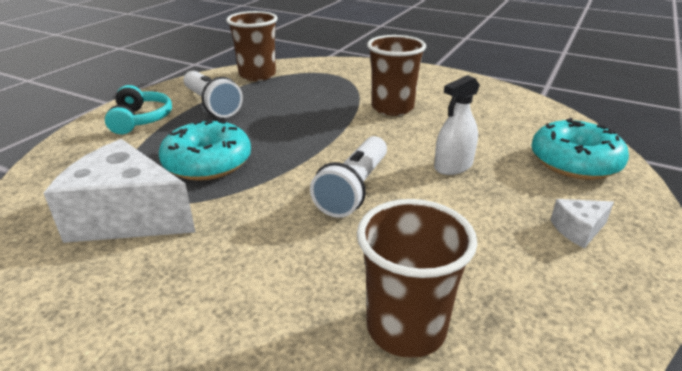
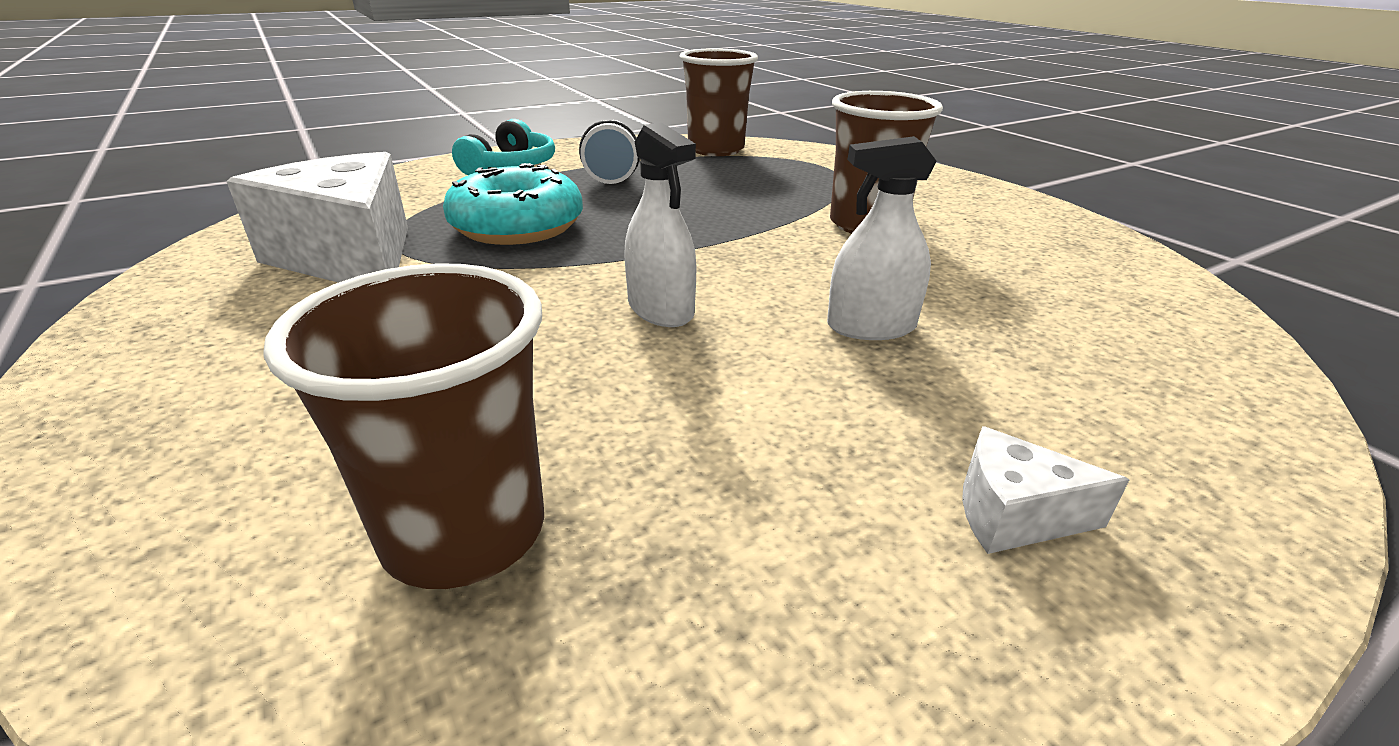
camera: 30 degrees right, 0 degrees up
white flashlight [310,136,387,218] -> white spray bottle [624,122,696,327]
turquoise donut [531,118,629,180] -> none

